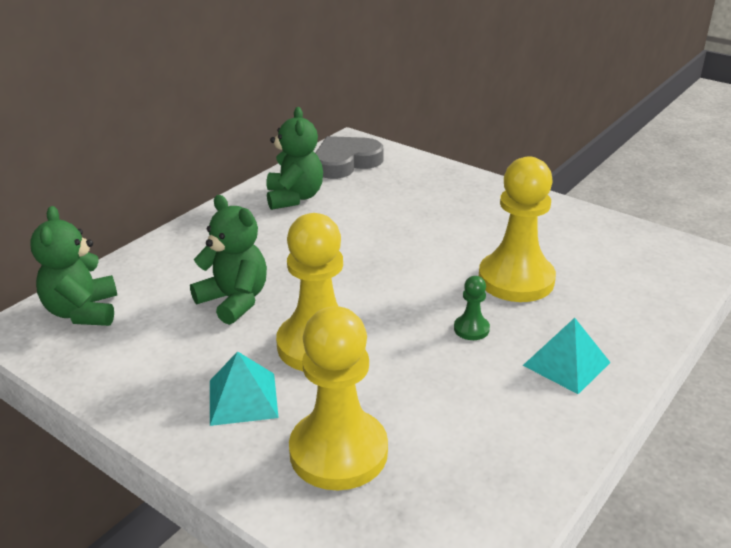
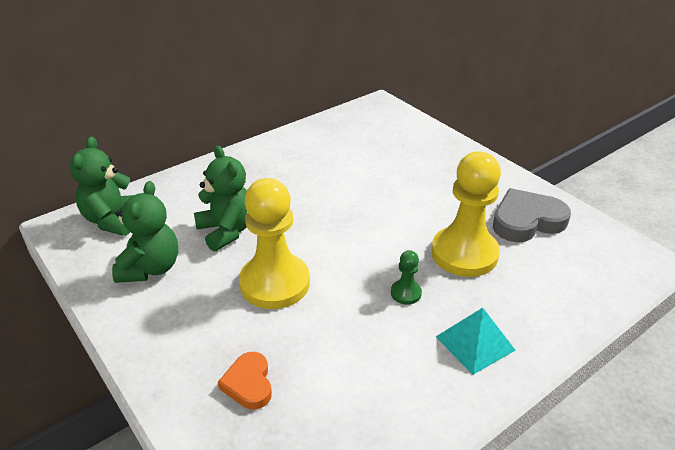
camera: 15 degrees right, 5 degrees up
turquoise pyramid [210,351,279,426] -> none
green teddy bear [267,107,323,210] -> green teddy bear moved to [112,181,178,283]
yellow pawn [289,306,388,490] -> orange heart [218,352,272,409]
grey heart [316,136,384,179] -> grey heart moved to [493,188,571,242]

